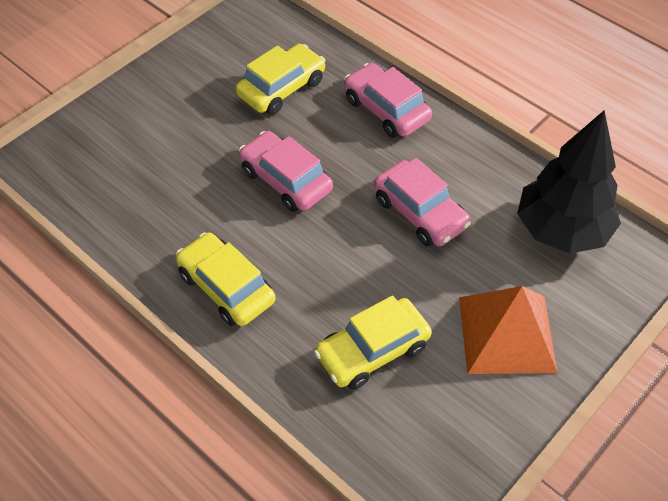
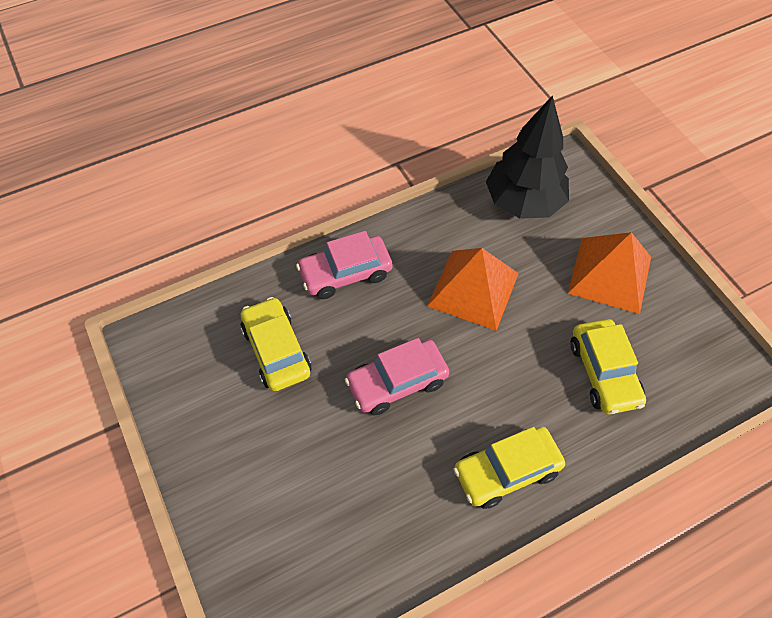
camera: 70 degrees left, 5 degrees up
pink car [374,158,471,247] -> orange pyramid [427,248,519,331]

